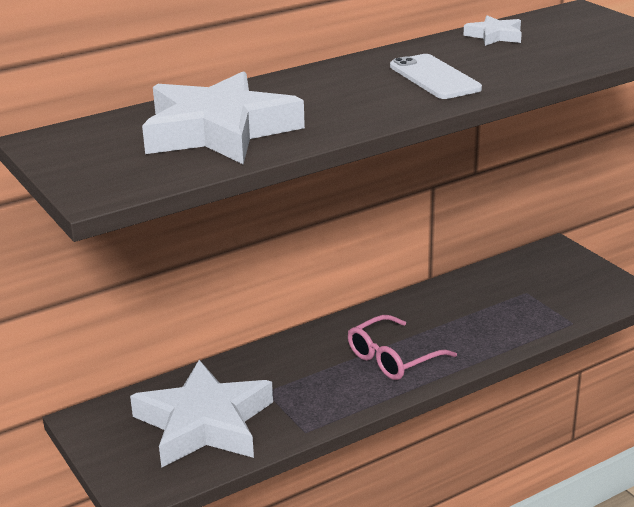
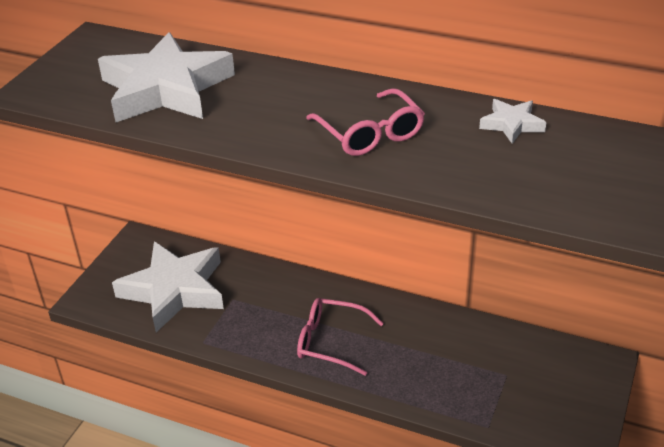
camera: 55 degrees right, 10 degrees up
white phone [390,54,482,99] -> pink glasses [306,88,425,156]

